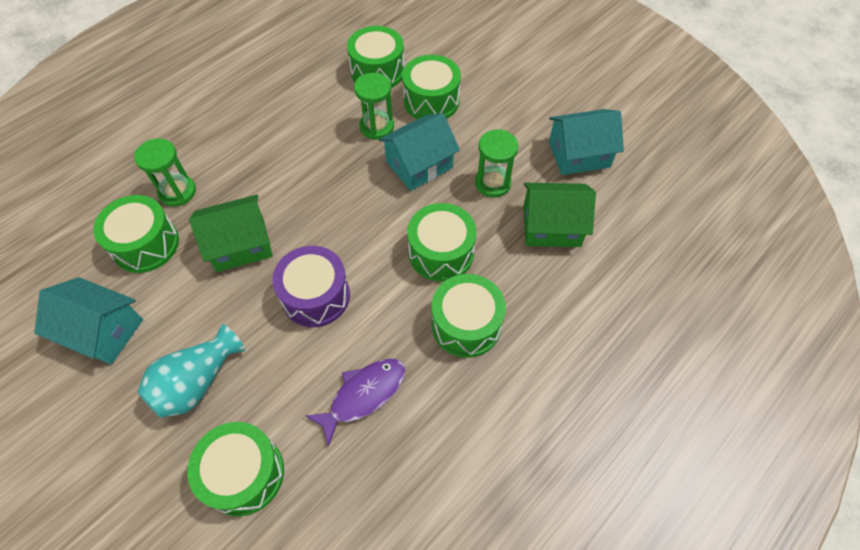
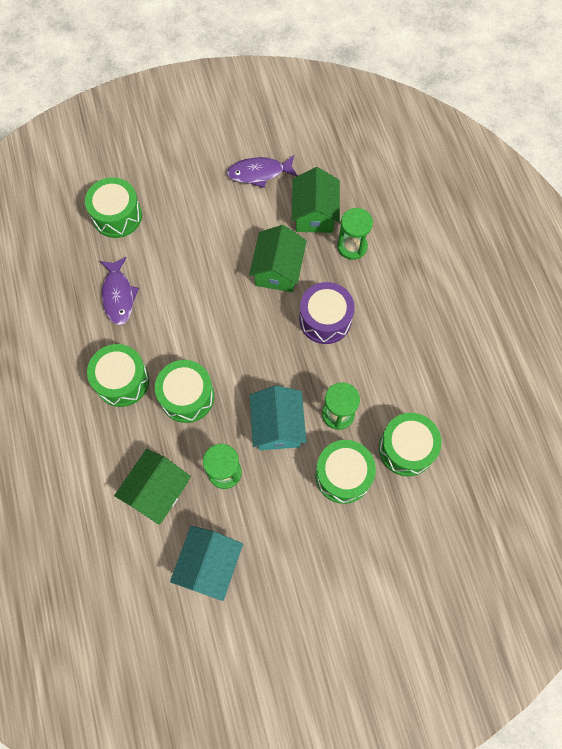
camera: 120 degrees right, 10 degrees up
turquoise house [34,277,143,364] -> purple fish [227,155,298,188]
green drum [93,195,179,273] -> green house [292,167,340,233]
turquoise vase [137,324,245,418] -> none
purple drum [272,246,350,327] -> purple drum moved to [299,282,355,344]

